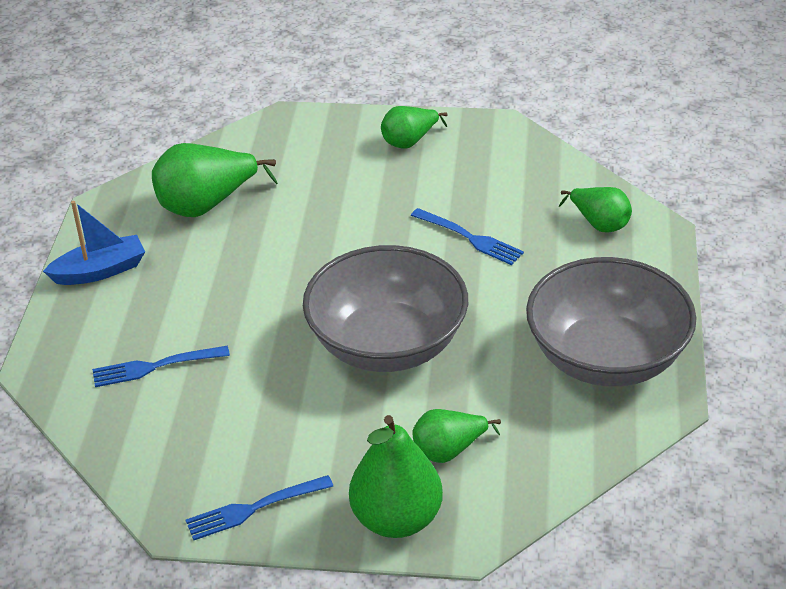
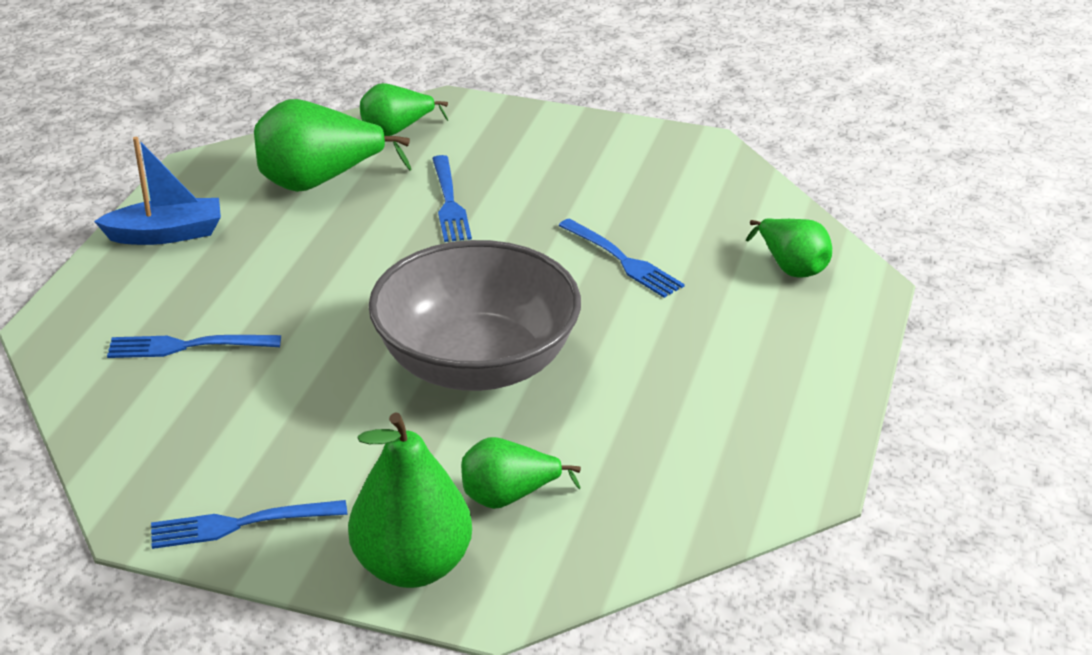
camera: 10 degrees right, 5 degrees down
green pear [381,106,448,149] -> green pear moved to [360,83,448,136]
grey bowl [526,257,696,387] -> none
none -> blue fork [432,155,472,242]

